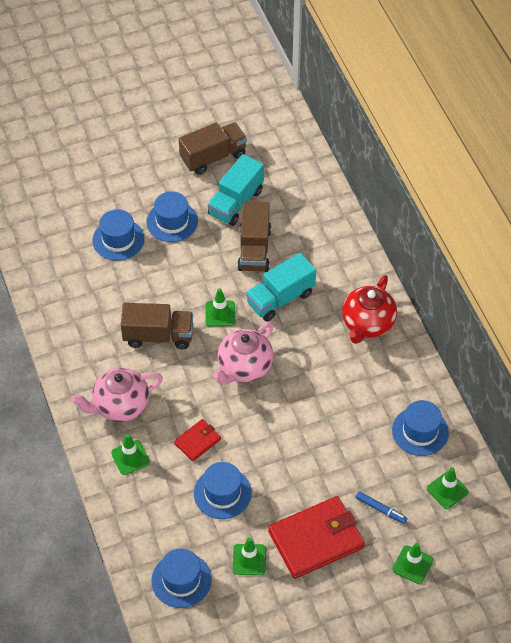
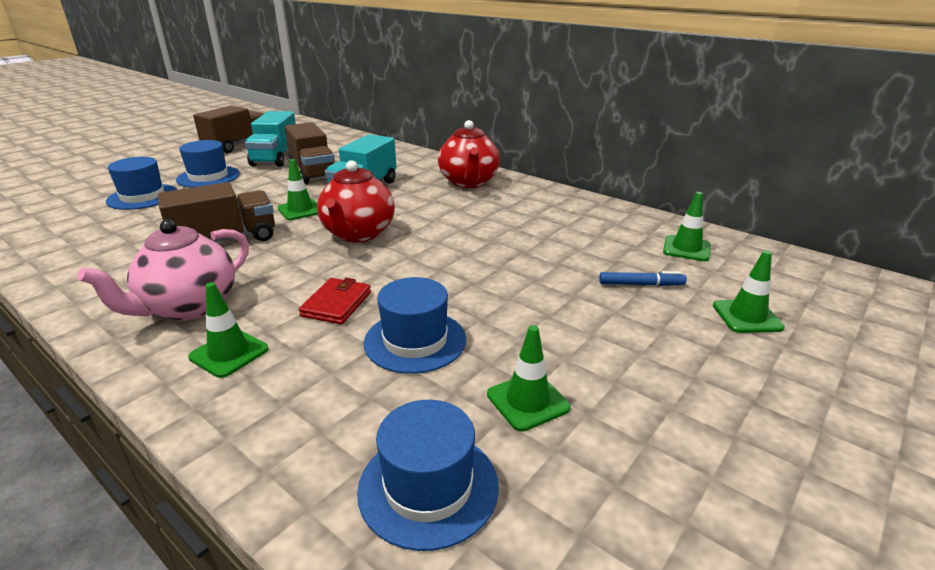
camera: 30 degrees left, 25 degrees down
pink teapot [213,322,273,385] -> red teapot [317,160,395,242]
red wallet [268,496,365,579] -> none
blue hat [392,400,449,456] -> none

